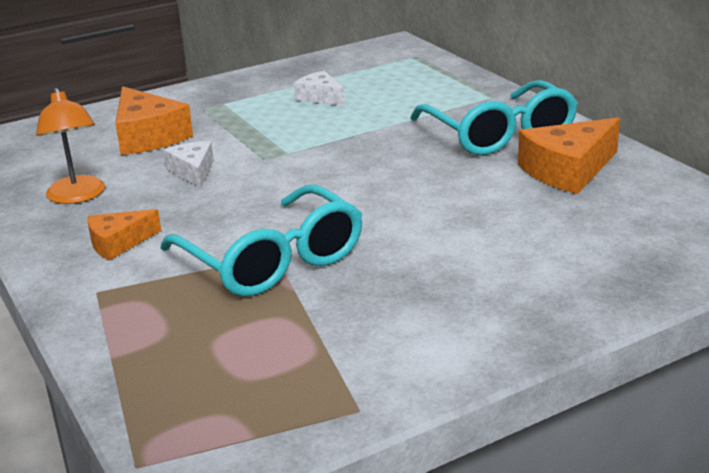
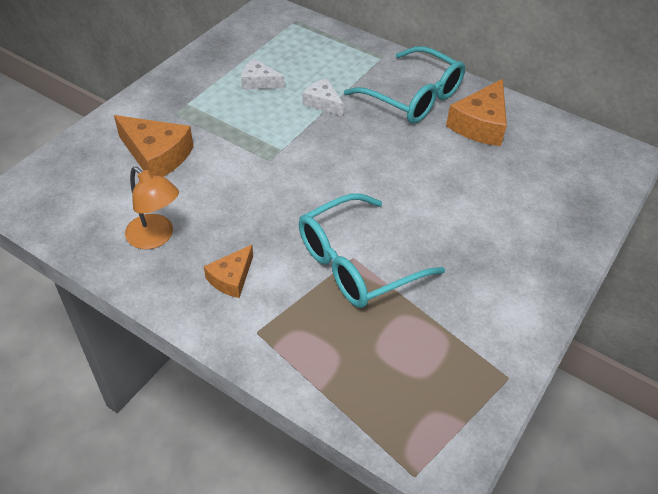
camera: 30 degrees left, 20 degrees up
turquoise glasses [160,184,363,296] -> turquoise glasses turned 120 degrees clockwise [299,193,445,308]
white cheese [163,141,214,188] -> white cheese moved to [302,78,344,116]

